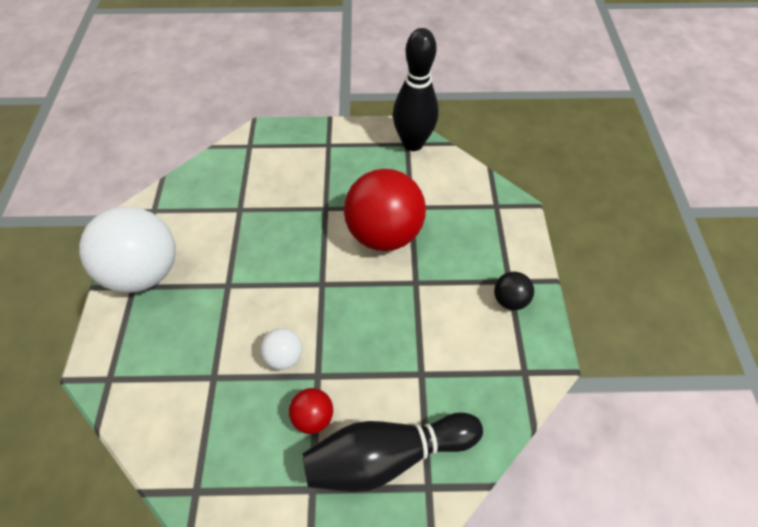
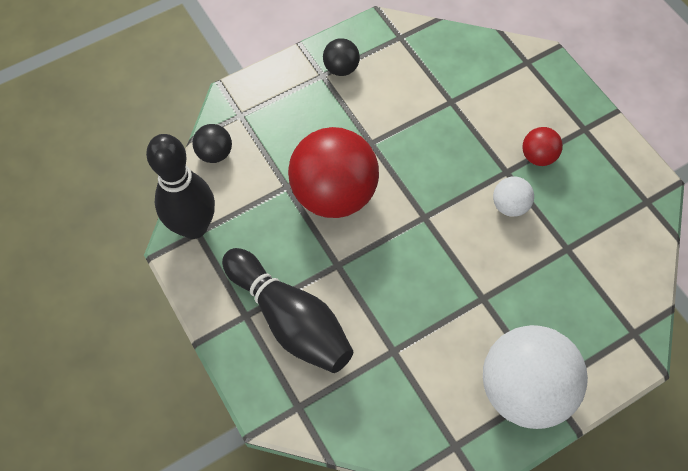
camera: 120 degrees left, 5 degrees up
black bowling pin [302,412,483,492] -> black bowling pin moved to [222,248,353,373]
none -> black ball [192,124,232,163]

